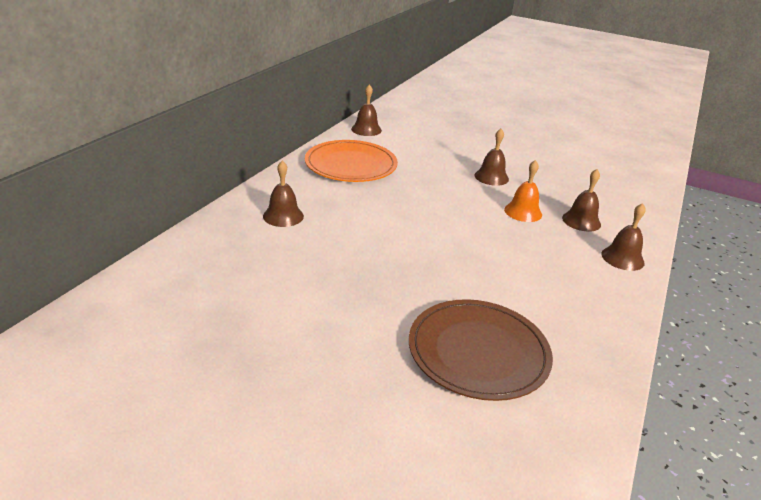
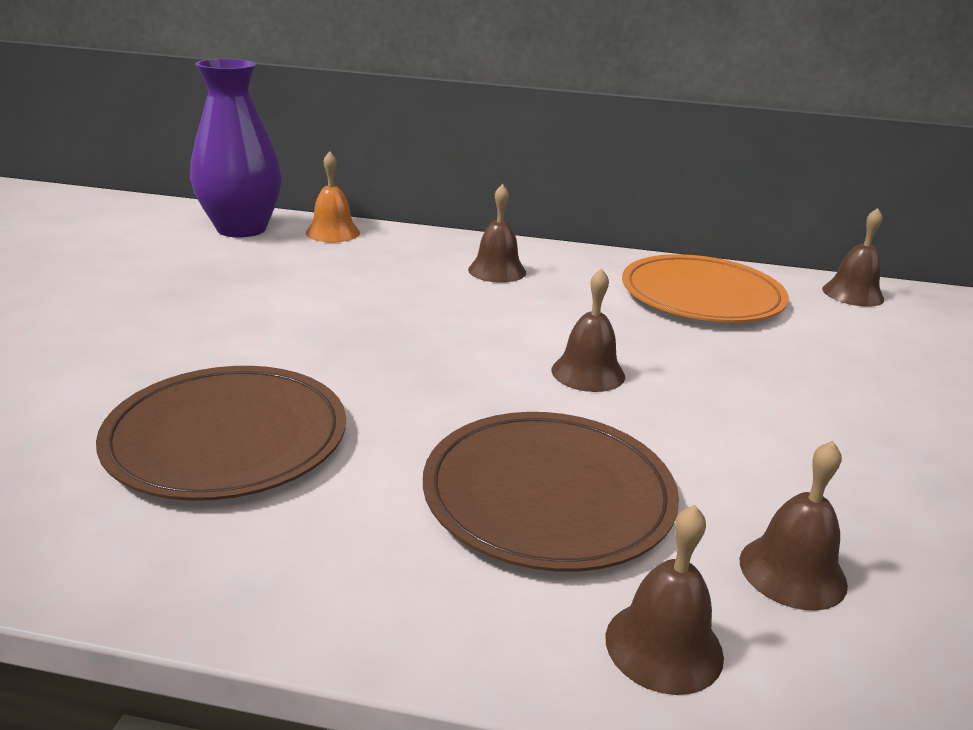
camera: 75 degrees right, 5 degrees down
brown bell [474,129,509,186] -> brown bell moved to [551,268,625,392]
orange bell [504,160,542,222] -> orange bell moved to [306,151,360,242]
none -> purple vase [190,59,282,238]
none -> brown plate [423,412,679,572]

